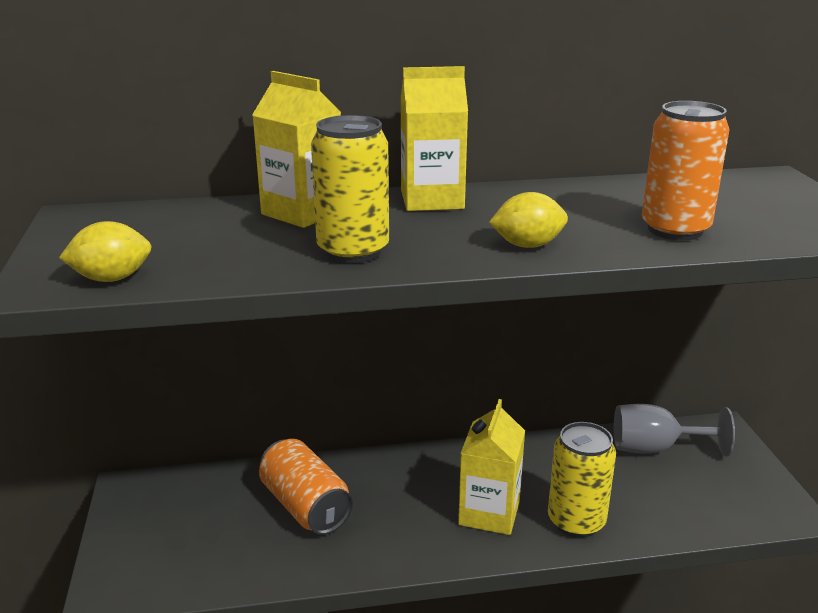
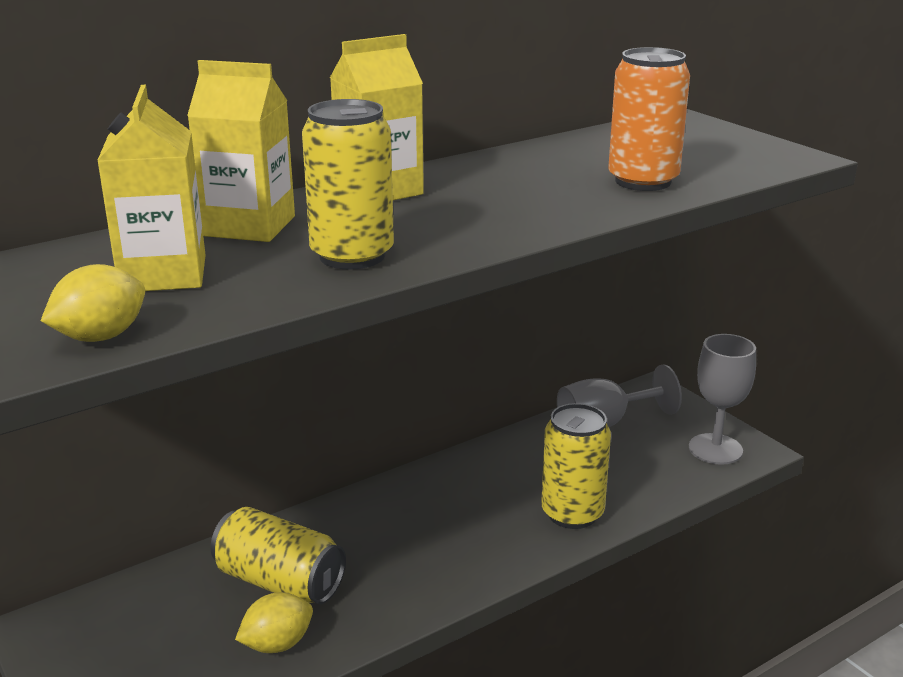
camera: 25 degrees left, 0 degrees up
orange can [259,439,353,535] -> yellow can [210,507,346,604]
yellow carton [458,399,525,535] -> yellow carton moved to [97,85,206,291]
yellow lemon [489,192,568,248] -> yellow lemon moved to [235,592,313,653]
none -> grey goblet [689,334,756,465]

